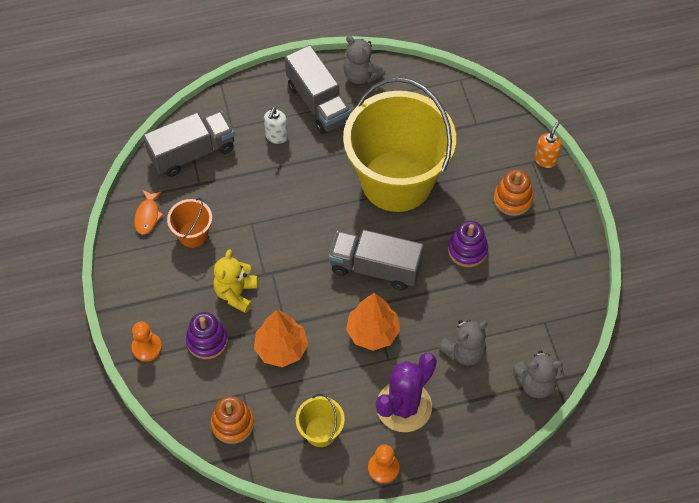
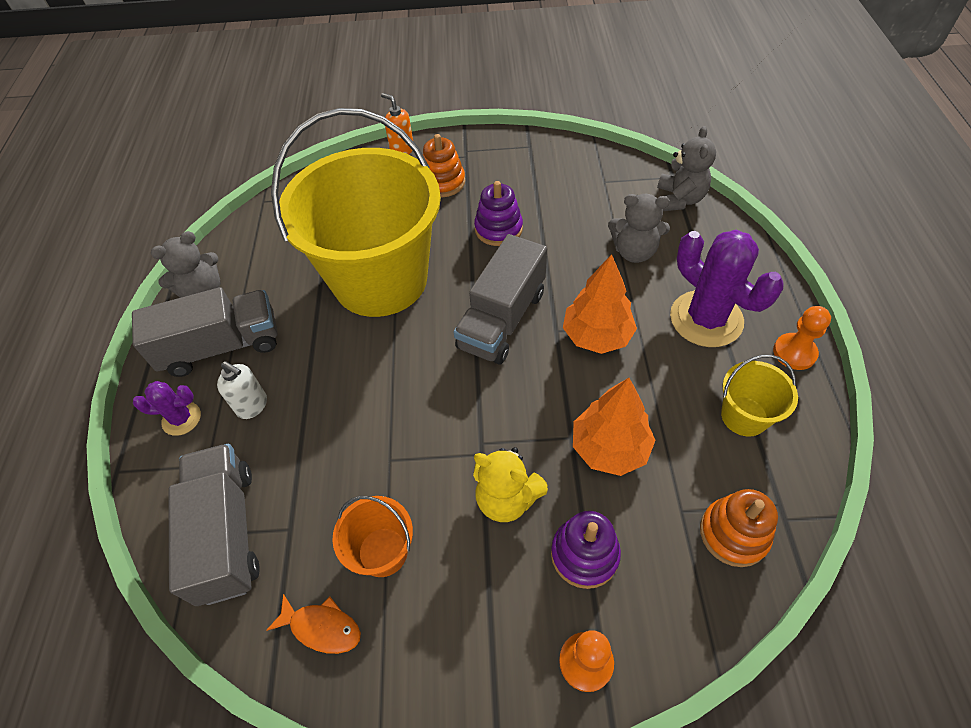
camera: 75 degrees left, 5 degrees down
grey teddy bear [438,320,488,365] -> grey teddy bear turned 120 degrees clockwise [608,194,670,263]
none -> purple cactus [133,381,201,436]

